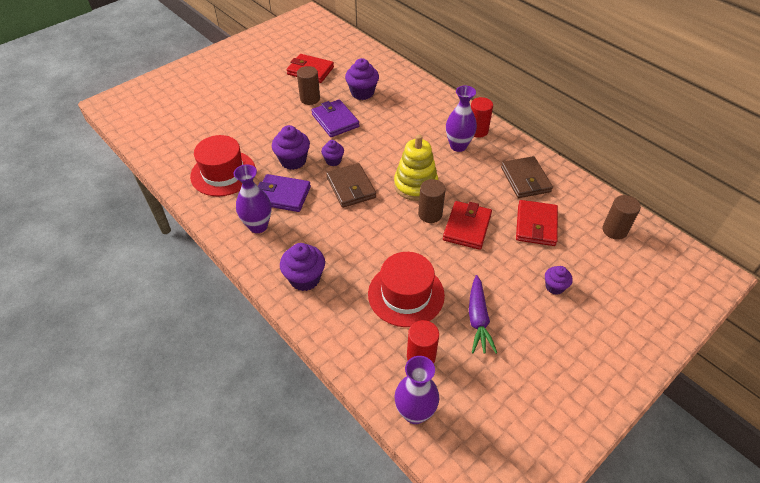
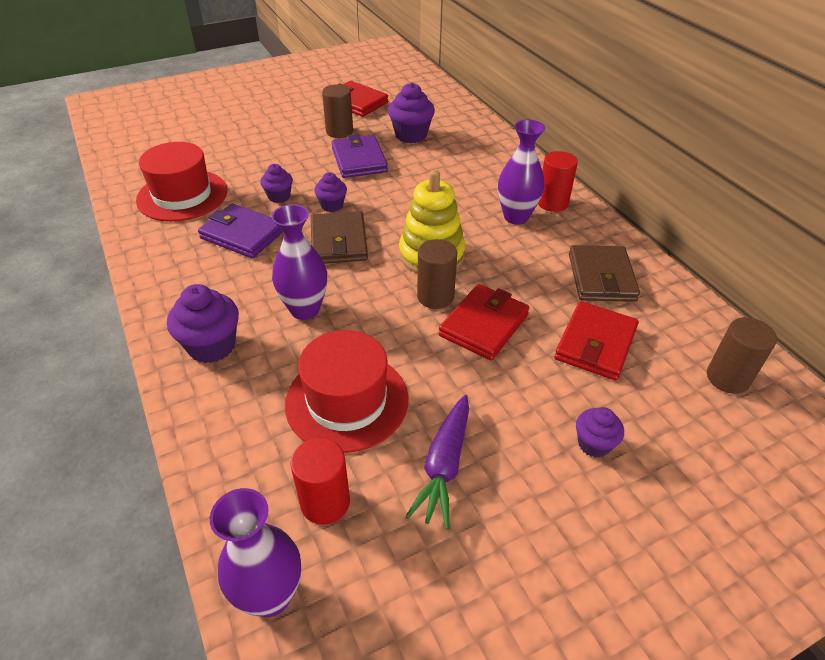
camera: 15 degrees right, 5 degrees down
purple vase [234,164,272,233] -> purple vase moved to [272,204,327,320]
purple cupcake [272,125,310,170] -> purple cupcake [260,164,293,203], size x0.61

